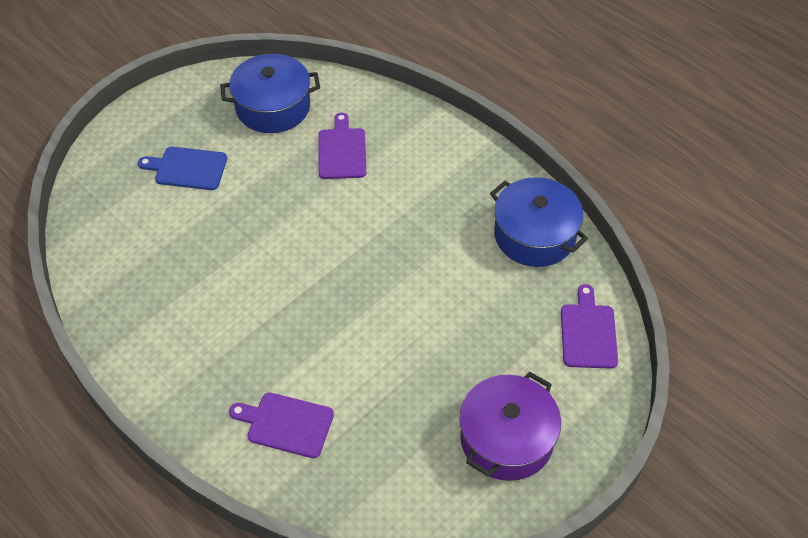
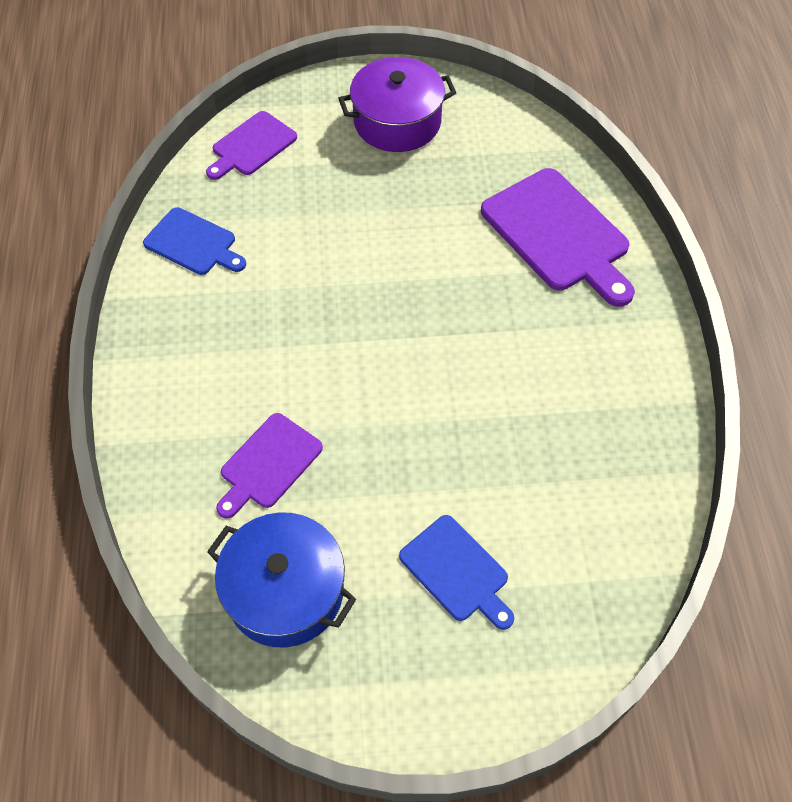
camera: 140 degrees left, 5 degrees up
purple cutting board [229,393,334,458] -> purple cutting board [481,168,635,307], size x1.69
blue pot [490,177,588,267] -> blue cutting board [143,207,246,275]

